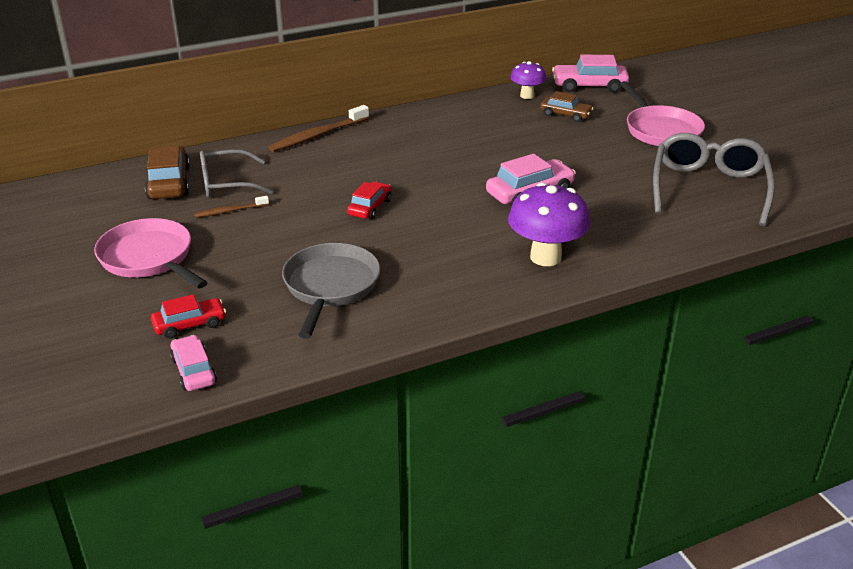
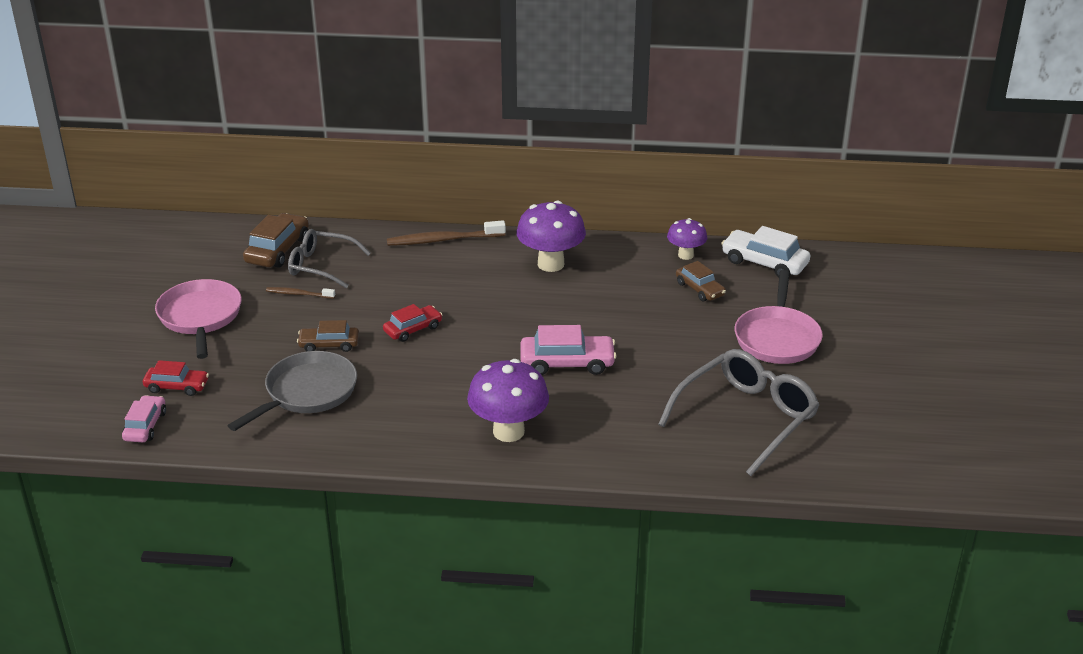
camera: 30 degrees right, 0 degrees up
pink car [552,54,629,93] -> white car [721,226,810,277]
none -> brown car [297,320,359,352]
none -> purple mushroom [517,201,586,272]

